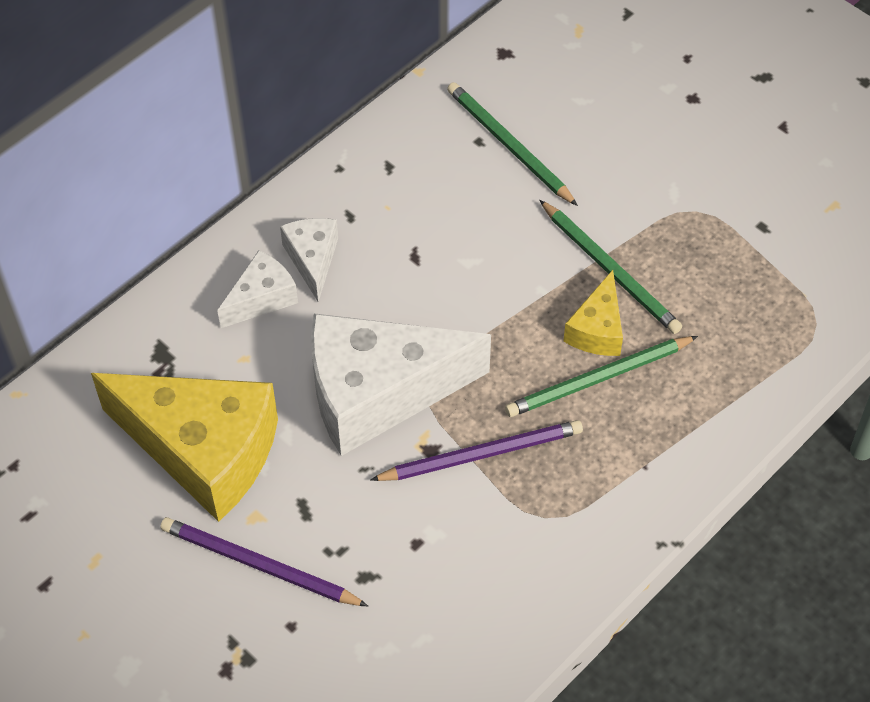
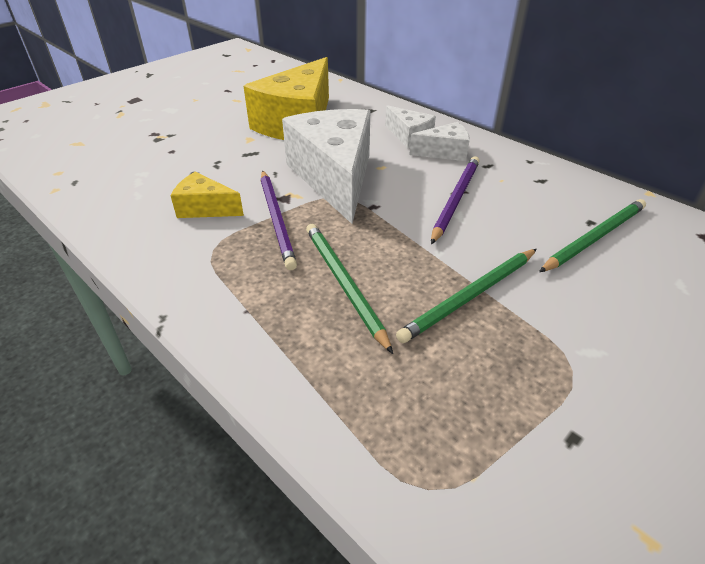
camera: 90 degrees right, 15 degrees down
purple pencil [160,517,368,606] -> purple pencil moved to [431,156,480,244]
yellow cheese [563,270,623,356] -> yellow cheese moved to [170,172,244,218]

